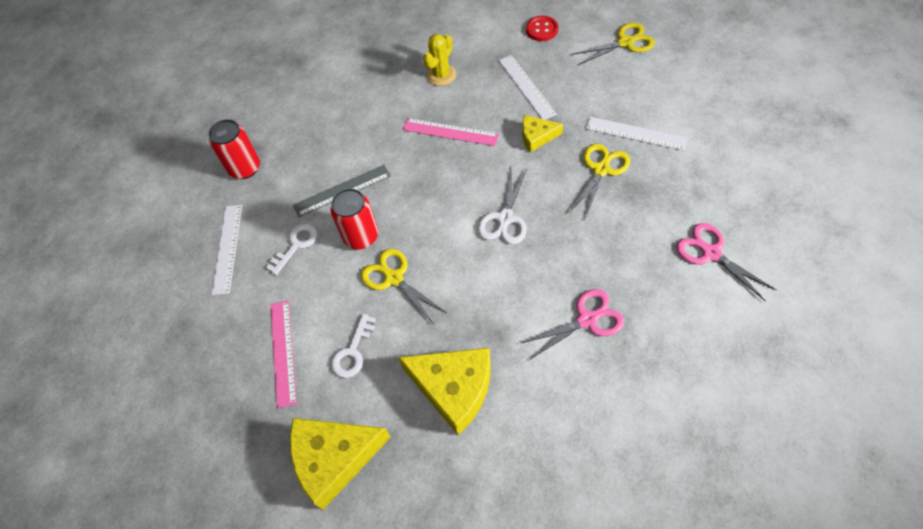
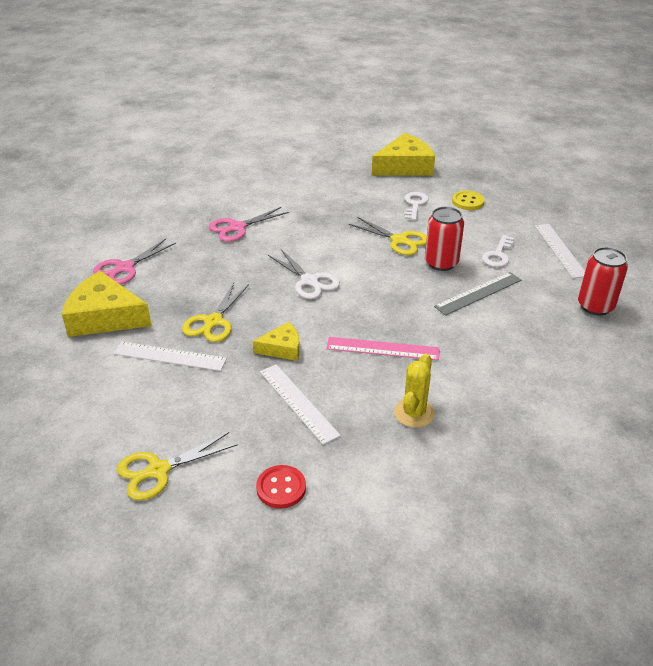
camera: 165 degrees right, 20 degrees down
pink ruler [270,301,297,408] -> yellow button [452,191,485,210]
yellow cheese [398,348,491,435] -> yellow cheese moved to [62,271,152,337]
white scissors [478,169,527,244] -> white scissors turned 135 degrees clockwise [268,249,340,299]
pink scissors [676,223,776,302] -> pink scissors turned 90 degrees clockwise [93,239,176,285]

